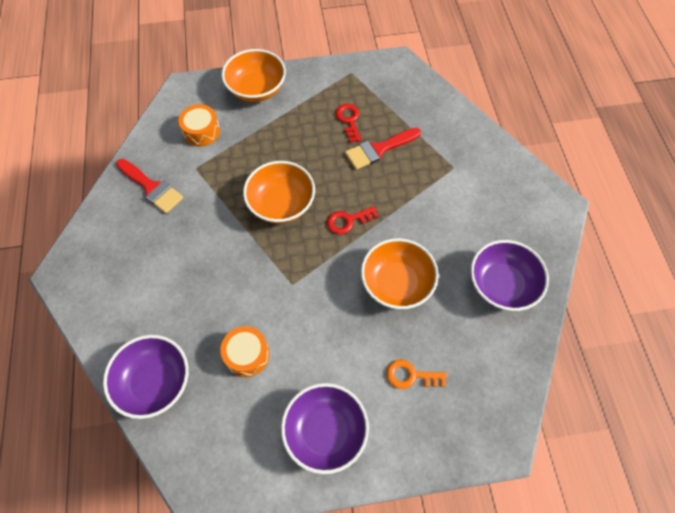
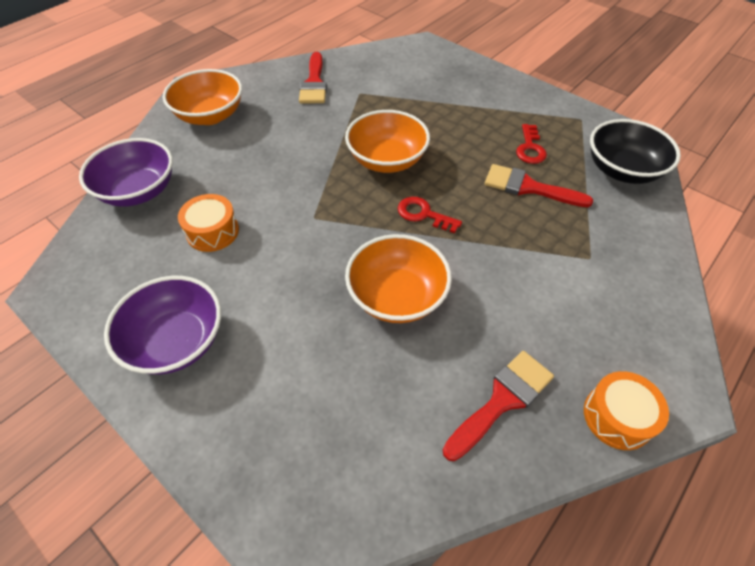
camera: 50 degrees right, 10 degrees down
orange drum [178,104,220,146] -> orange drum moved to [584,371,669,450]
orange bowl [222,49,286,102] -> orange bowl moved to [163,69,242,125]
red key [336,104,361,142] -> red key turned 150 degrees clockwise [516,124,547,164]
orange key [386,360,447,389] -> none
purple bowl [470,240,549,311] -> red brush [443,351,554,461]
none -> black bowl [590,119,681,184]

